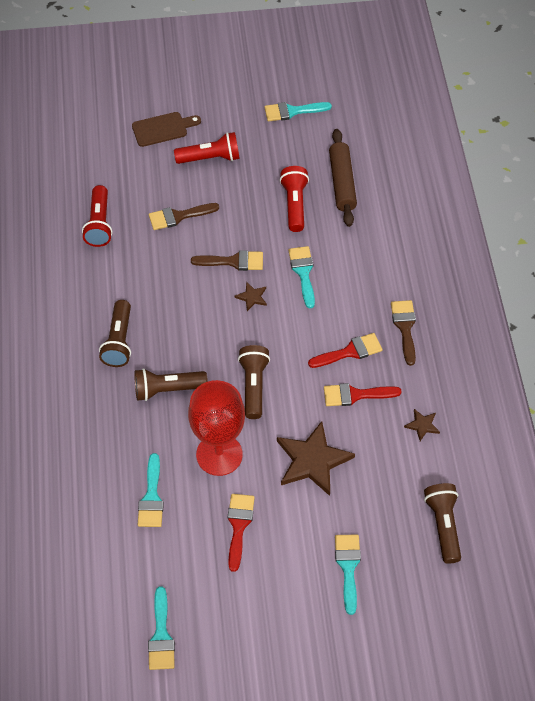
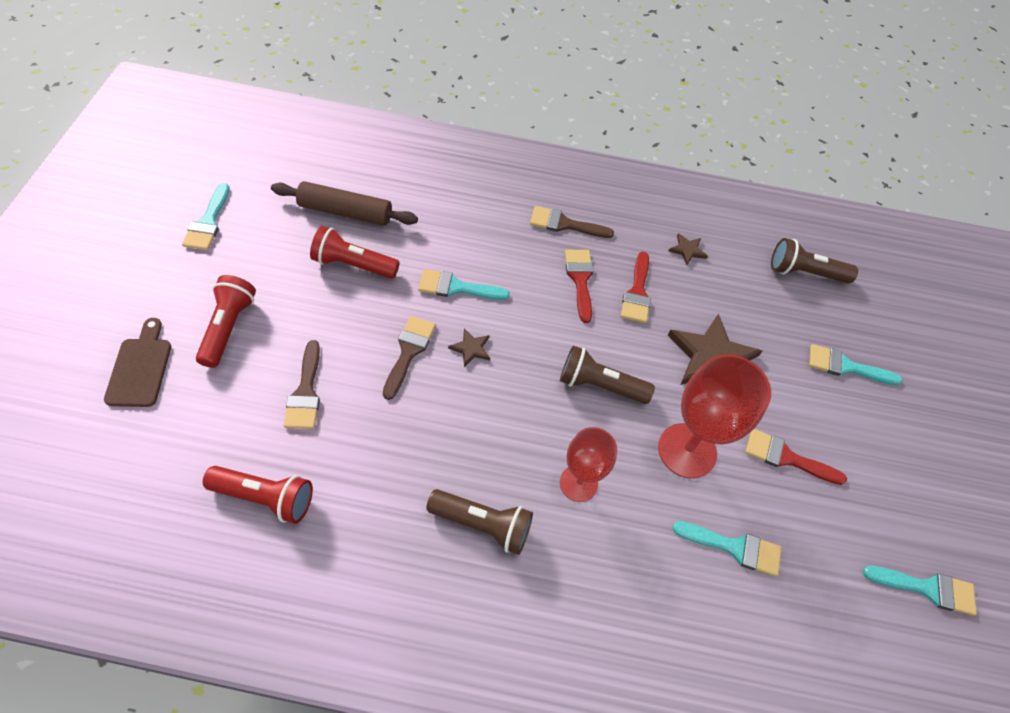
camera: 80 degrees left, 0 degrees up
brown flashlight [134,368,208,401] -> red goblet [560,427,617,502]

